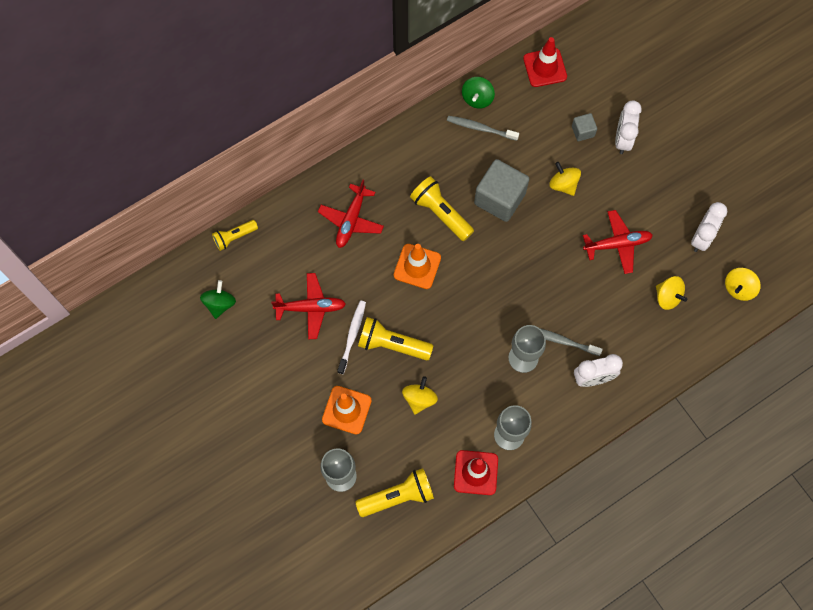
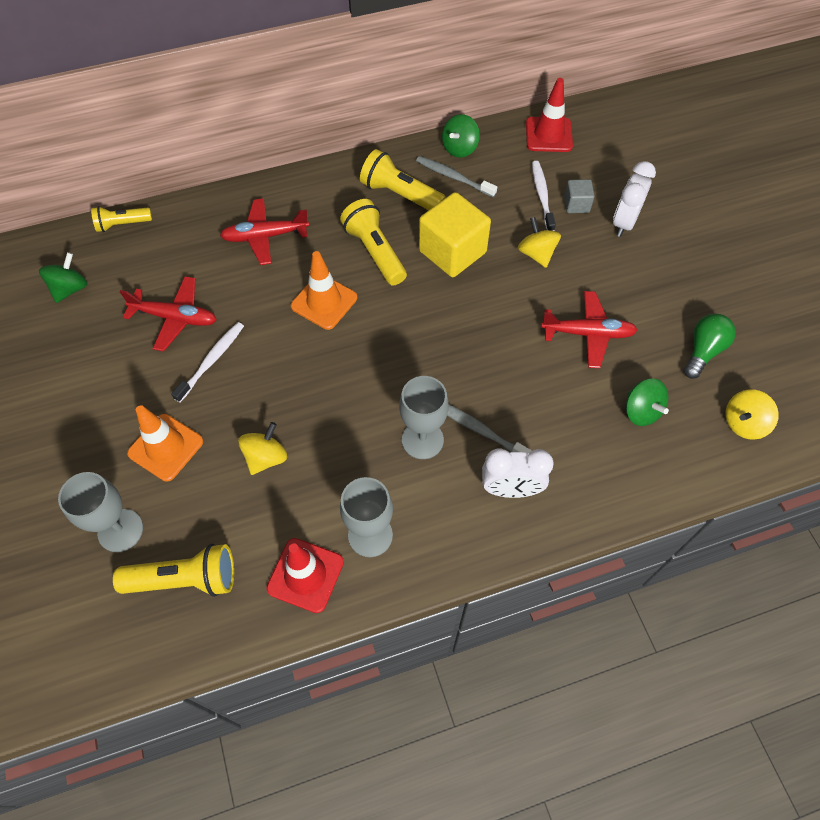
camera: 15 degrees right, 10 degrees down
red plane [318,180,384,248] -> red plane turned 45 degrees clockwise [220,198,309,265]
yellow flashlight [358,317,433,361] -> yellow flashlight moved to [360,149,446,210]
grey cube [474,159,529,222] -> yellow cube [419,192,491,277]
yellow spinning top [656,276,687,310] -> green spinning top [626,378,669,426]
white clock [691,202,727,252] -> green light bulb [684,314,736,379]
none -> white toothbrush [532,161,556,231]

